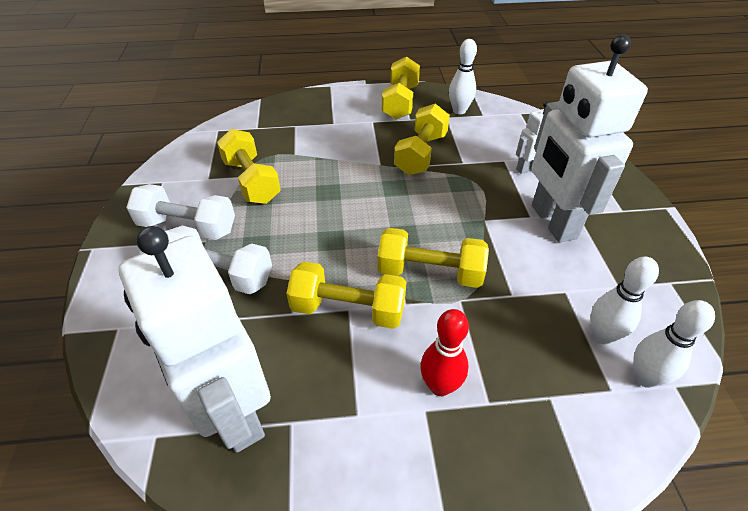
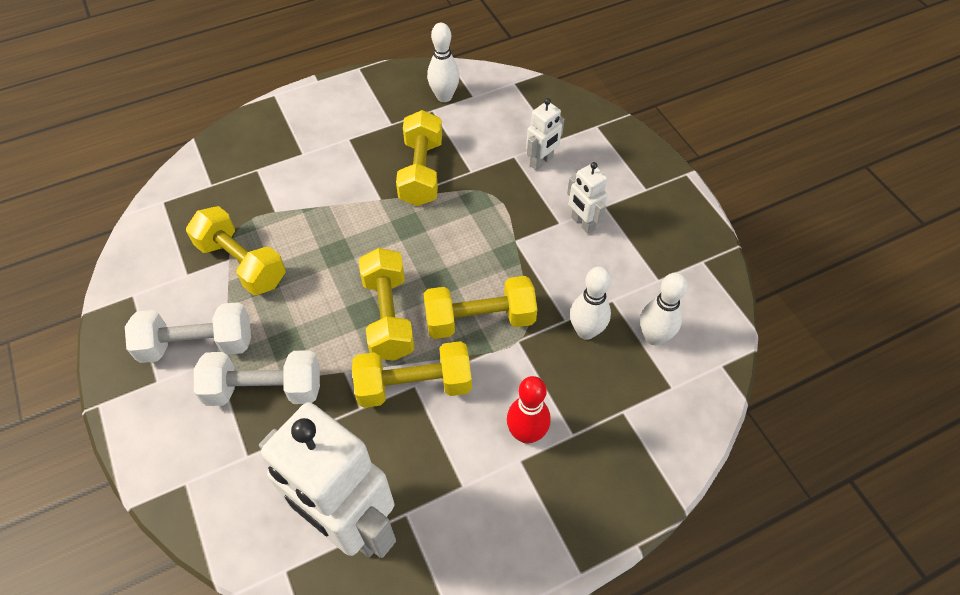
camera: 20 degrees left, 10 degrees up
yellow dumbbell [382,56,420,119] -> yellow dumbbell moved to [359,248,415,361]
white robot [532,34,648,243] -> white robot [567,162,608,234], size x0.45
white bowling pin [633,300,715,388] -> white bowling pin moved to [570,266,611,340]

